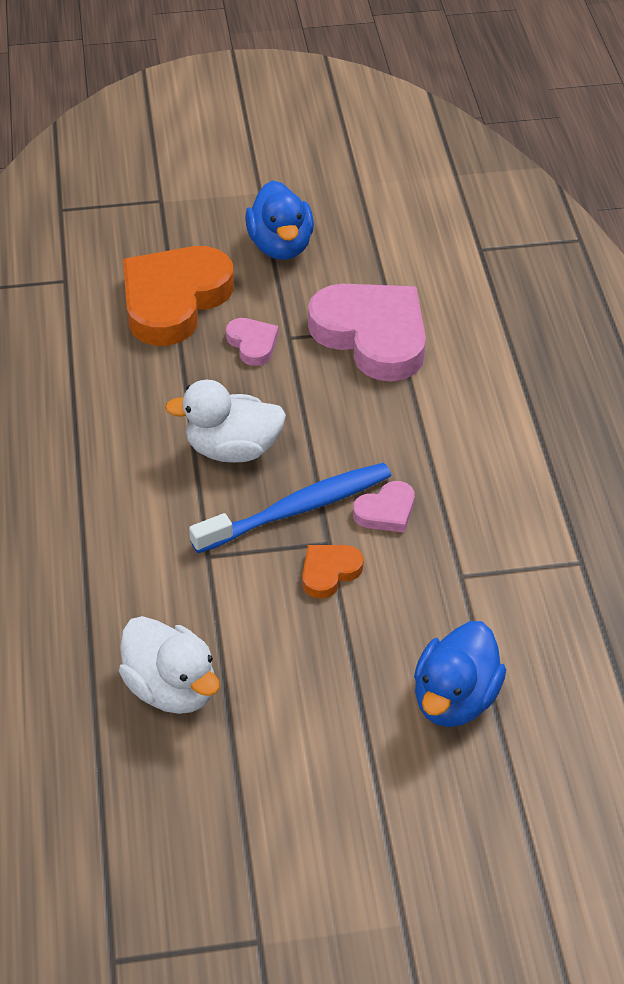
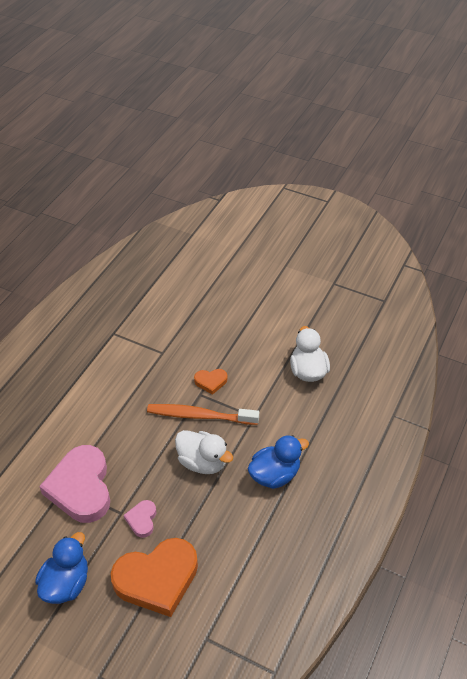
camera: 145 degrees left, 0 degrees up
blue toothbrush [189,463,391,553] -> orange toothbrush [147,404,259,425]
pink heart [353,481,415,532] -> none
blue duck [414,621,506,727] -> blue duck moved to [248,435,309,489]

